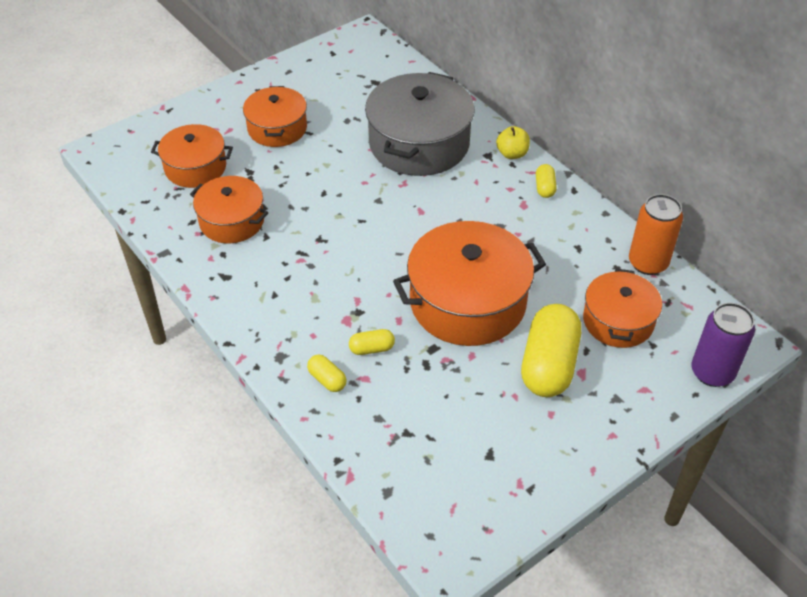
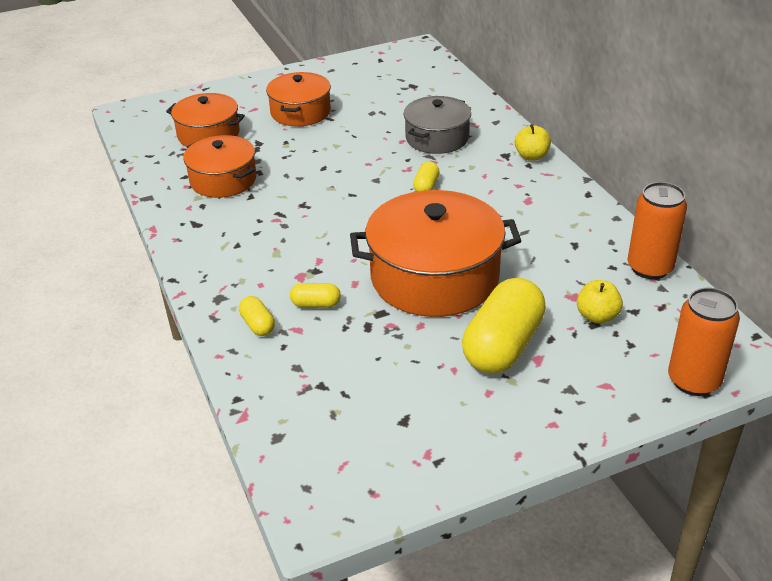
camera: 15 degrees right, 10 degrees down
grey pot [365,72,474,176] -> grey pot [404,96,471,154], size x0.60
yellow capsule [536,164,557,198] -> yellow capsule moved to [413,161,439,192]
orange pot [583,269,662,348] -> yellow apple [577,280,623,324]
purple can [692,303,755,387] -> orange can [668,288,740,396]

